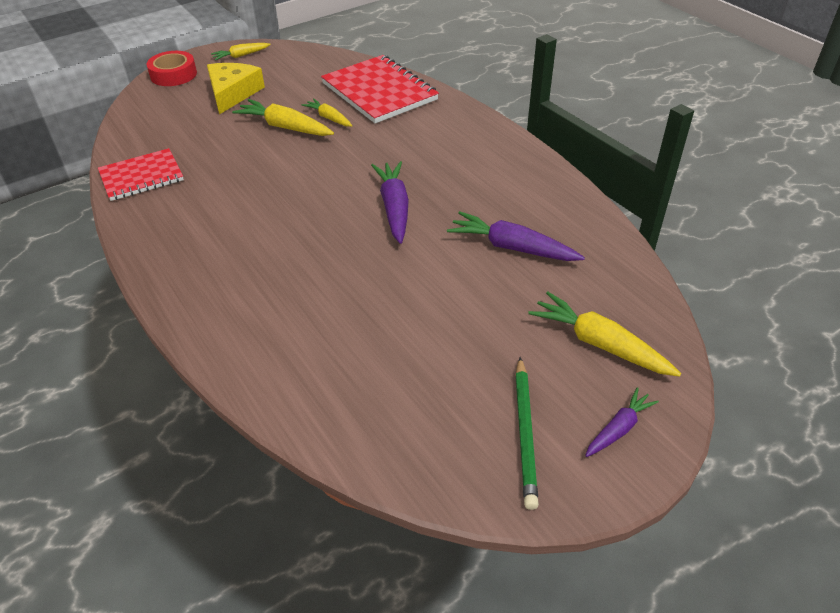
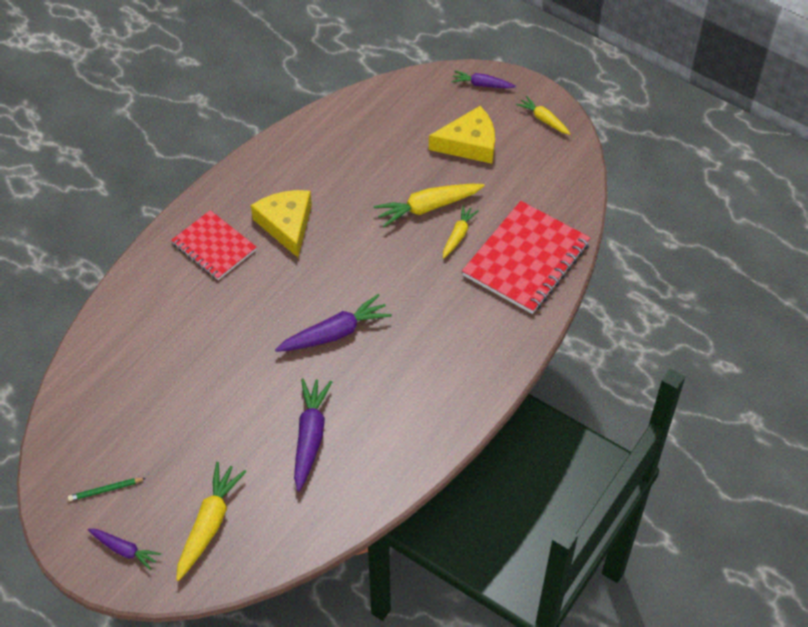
camera: 70 degrees right, 10 degrees up
red notebook [98,148,184,201] -> red notebook moved to [171,210,257,280]
red tape [146,51,197,86] -> purple carrot [452,70,516,89]
yellow carrot [232,99,334,136] -> yellow carrot turned 120 degrees counterclockwise [374,184,485,227]
green pencil [515,357,539,510] -> green pencil [68,478,146,501], size x0.58
none -> yellow cheese [251,190,312,258]

